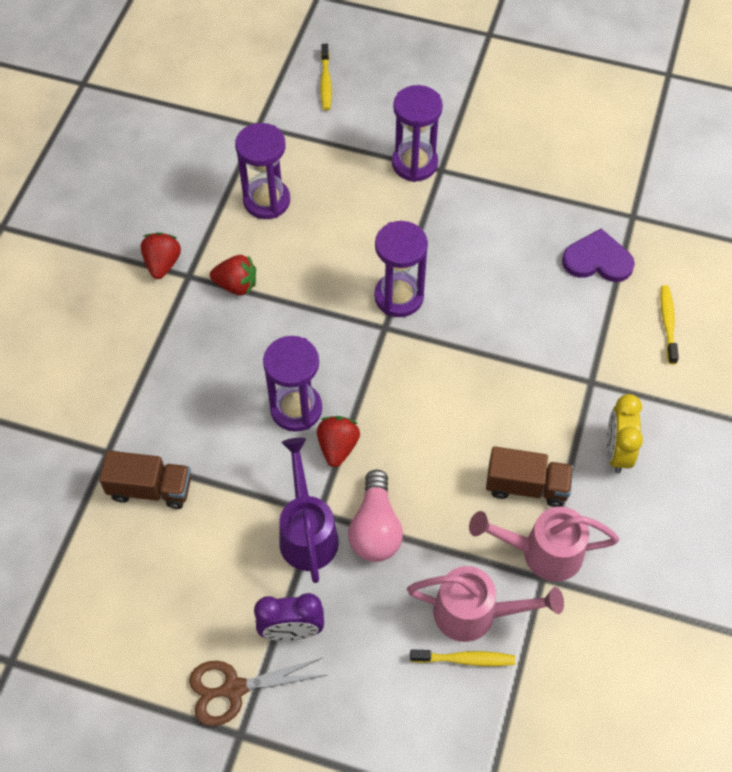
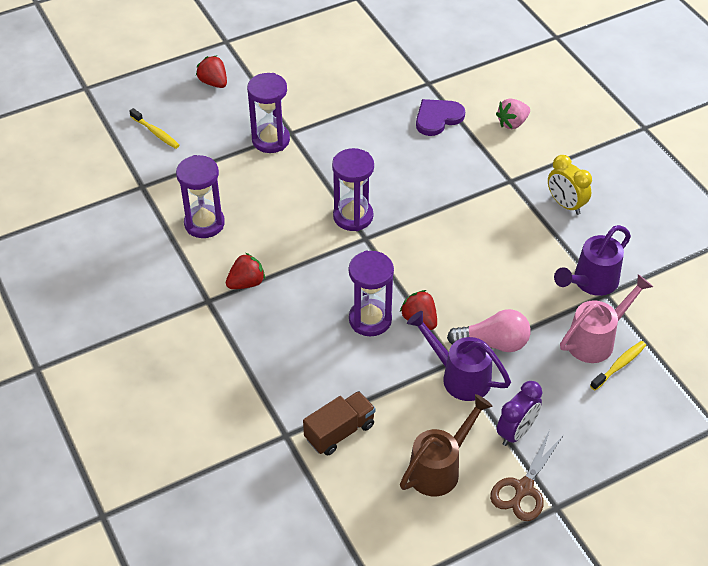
camera: 45 degrees left, 10 degrees down
red strawberry [141,232,181,279] -> red strawberry moved to [196,56,227,88]
pink light bulb [348,470,403,562] -> pink light bulb turned 45 degrees counterclockwise [447,309,531,352]
pink watering can [469,507,619,582] -> purple watering can [554,225,631,296]
brown truck [486,446,573,507] -> none
yellow toothbrush [660,285,679,364] -> pink strawberry [496,98,530,129]
none -> brown watering can [400,394,493,496]

